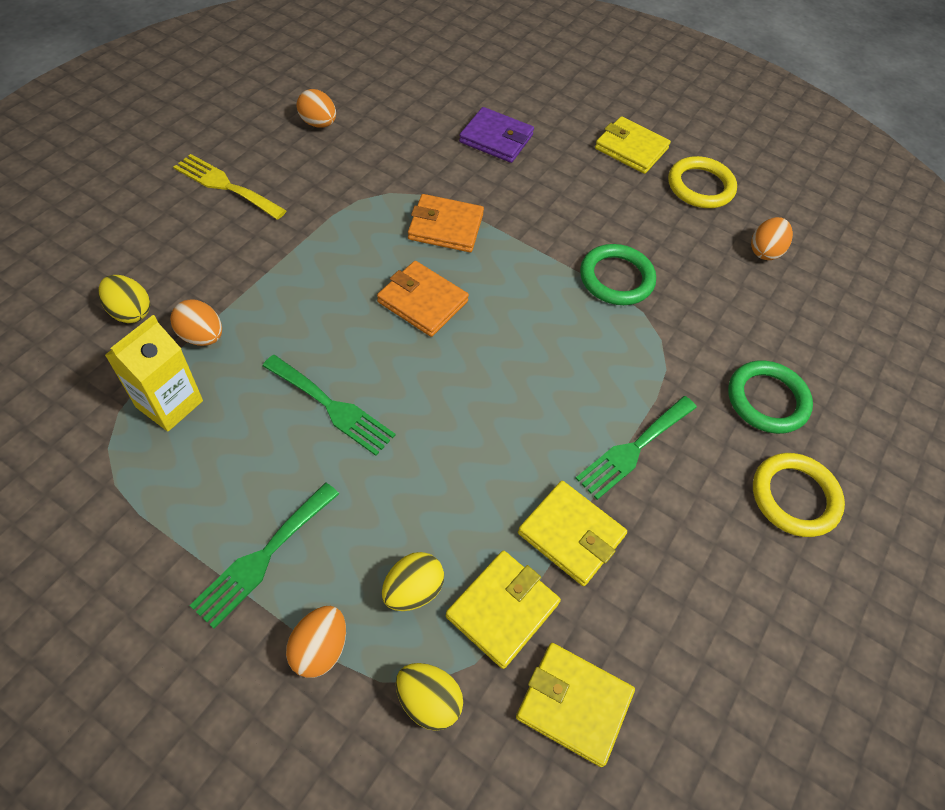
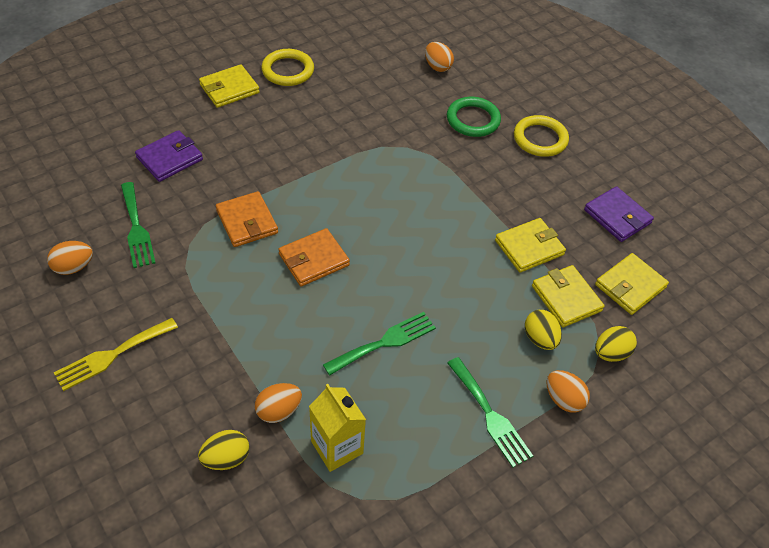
camera: 65 degrees left, 5 degrees down
orange wallet [408,194,484,252] -> orange wallet turned 60 degrees counterclockwise [216,191,278,247]
green fork [575,396,697,500] -> green fork moved to [121,182,156,268]
green ring [580,244,656,305] -> none
orange egg [751,217,793,260] -> orange egg moved to [425,42,454,72]
none -> purple wallet [584,186,654,242]

